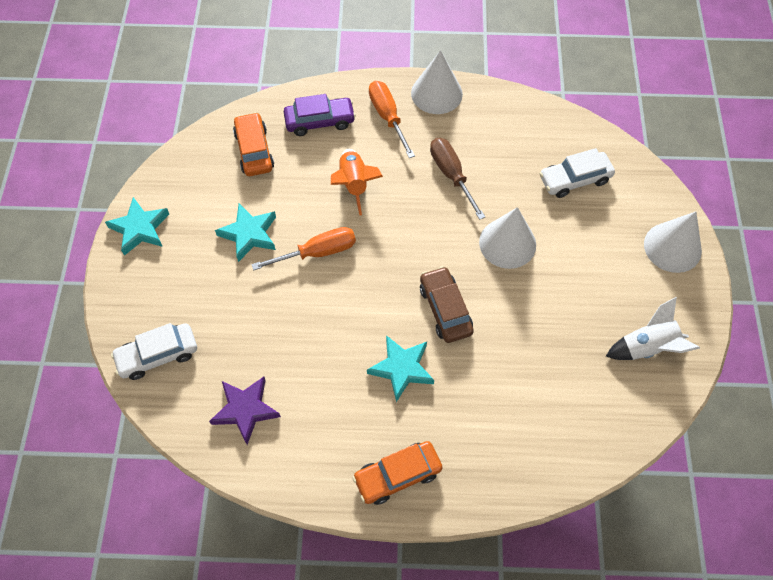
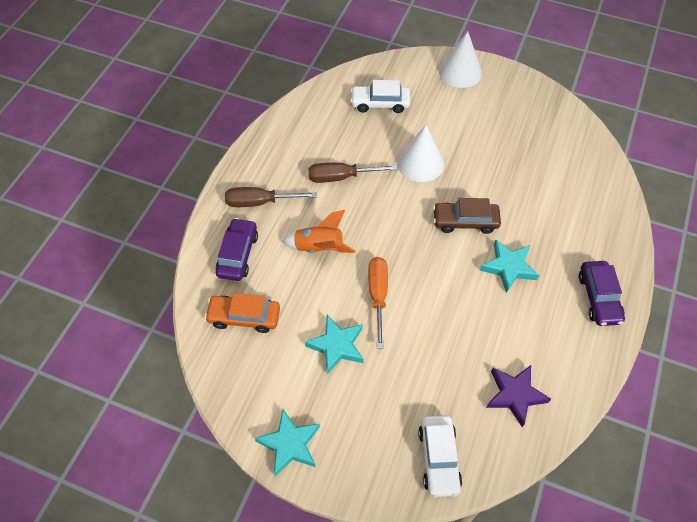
camera: 70 degrees left, 5 degrees down
orange car [352,441,443,505] -> purple car [579,261,625,326]
orange screwdriver [369,81,415,158] -> brown screwdriver [225,187,317,207]
white cone [411,50,463,114] -> none
white car [540,148,615,198] -> white car turned 90 degrees clockwise [350,80,410,113]
white rocket [606,297,700,360] -> none

